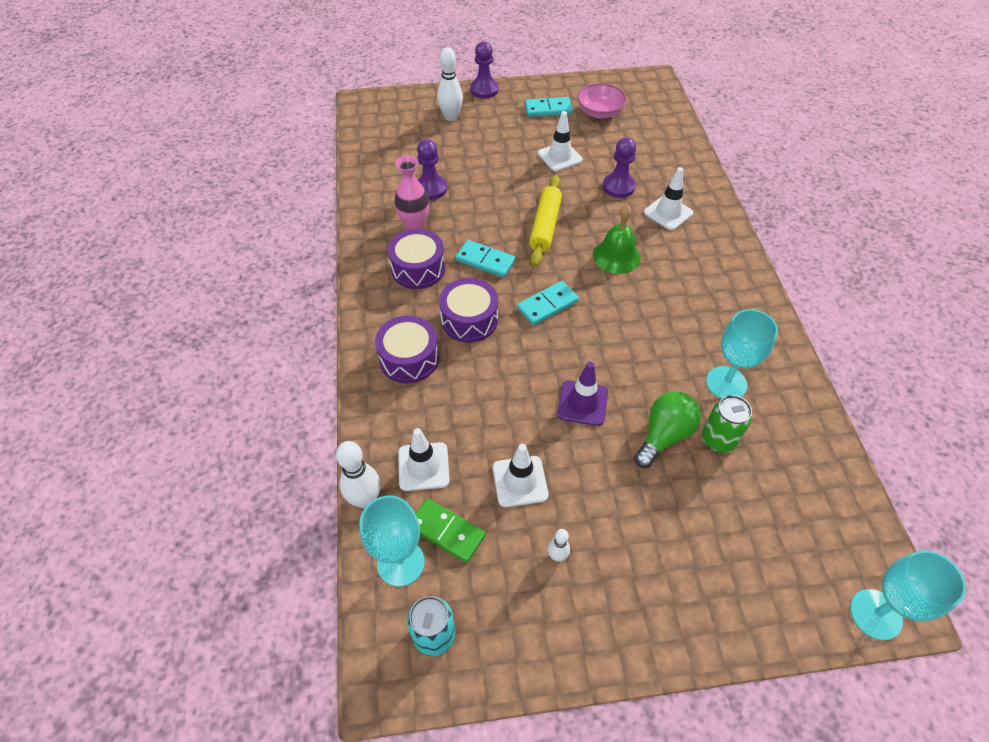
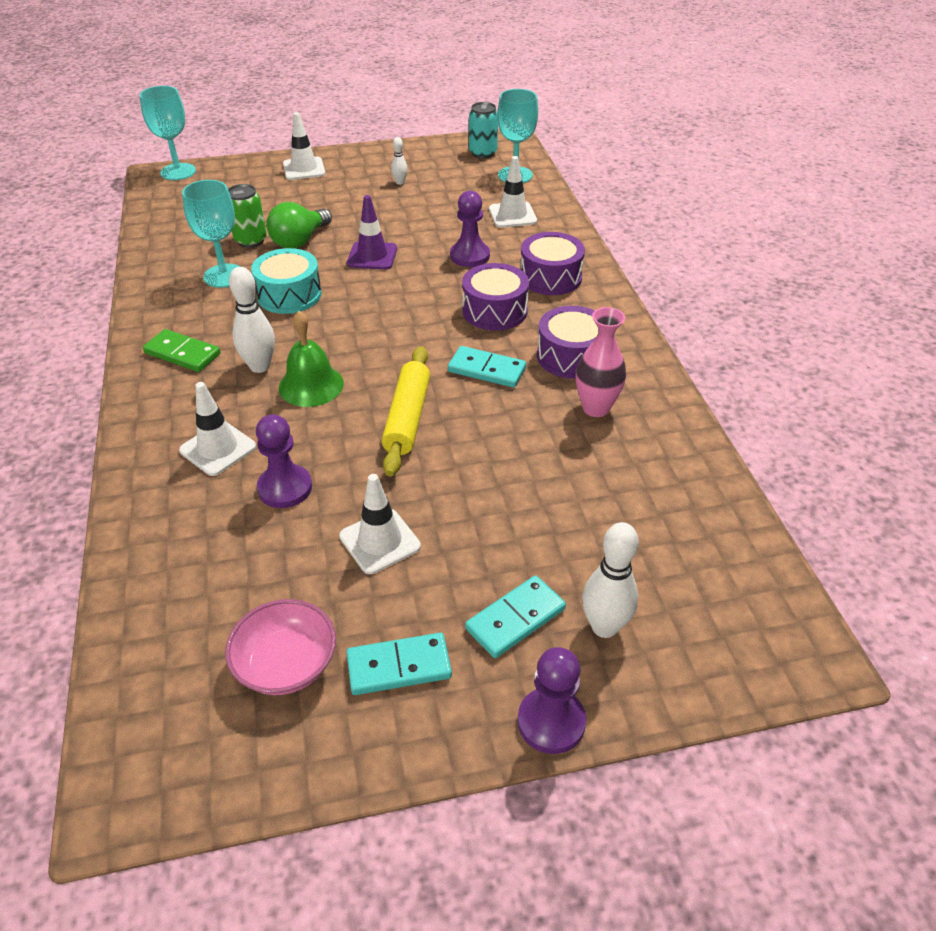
camera: 175 degrees right, 10 degrees down
white bowling pin [336,441,381,508] -> white bowling pin moved to [229,267,275,373]
green domino [415,498,486,563] -> green domino moved to [143,329,221,372]
purple pawn [417,139,447,200] -> purple pawn moved to [450,191,490,267]
white traffic cone [493,444,549,507] -> white traffic cone moved to [283,112,326,180]
turquoise domino [517,281,579,325] -> turquoise domino moved to [465,575,566,658]
none -> turquoise drum [251,248,321,314]

